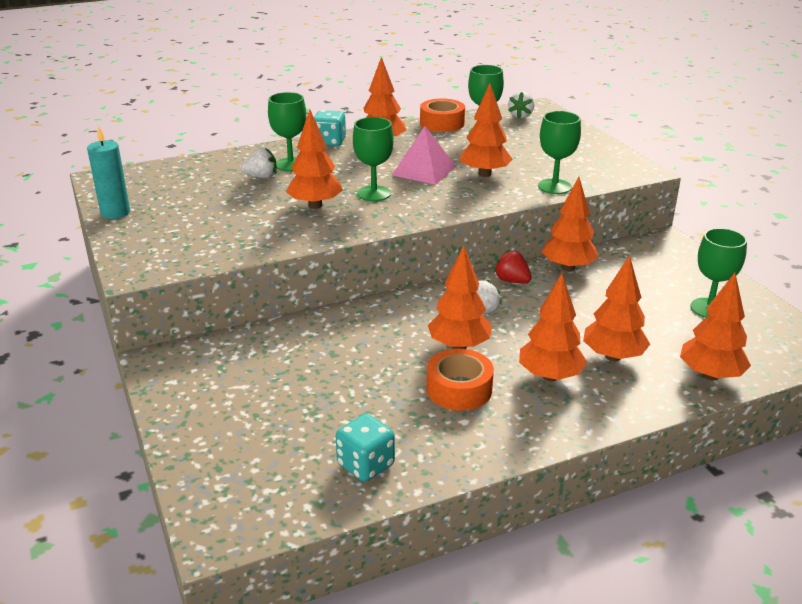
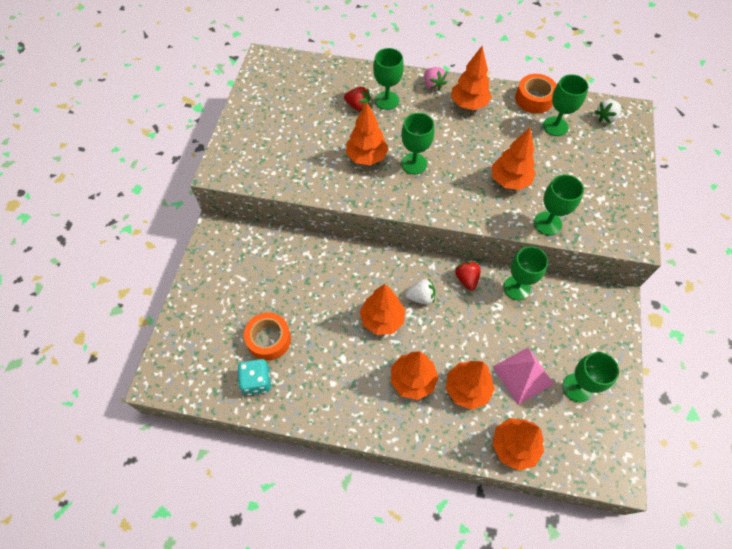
camera: 35 degrees right, 30 degrees up
turquoise candle [87,127,130,219] -> none
white strawberry [241,148,277,178] -> red strawberry [344,87,371,111]
turquoise dice [314,110,346,147] -> pink strawberry [424,67,447,91]
pink pyramid [392,126,456,185] -> pink pyramid moved to [493,348,554,405]
orange tape [426,349,494,411] -> orange tape moved to [244,312,291,361]
orange tree [541,177,598,271] -> green goblet [503,246,548,300]

